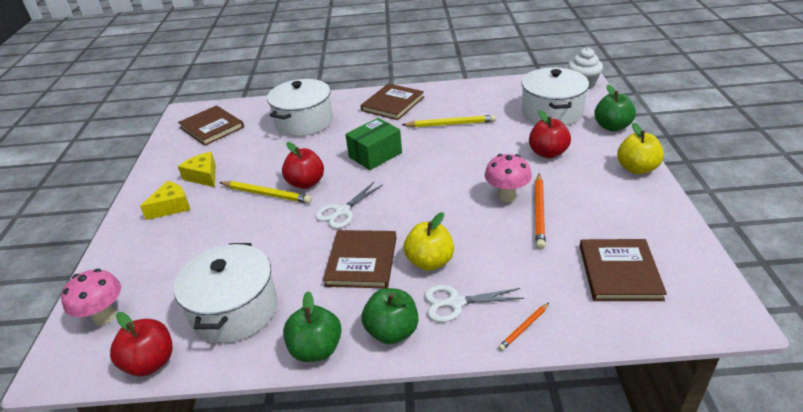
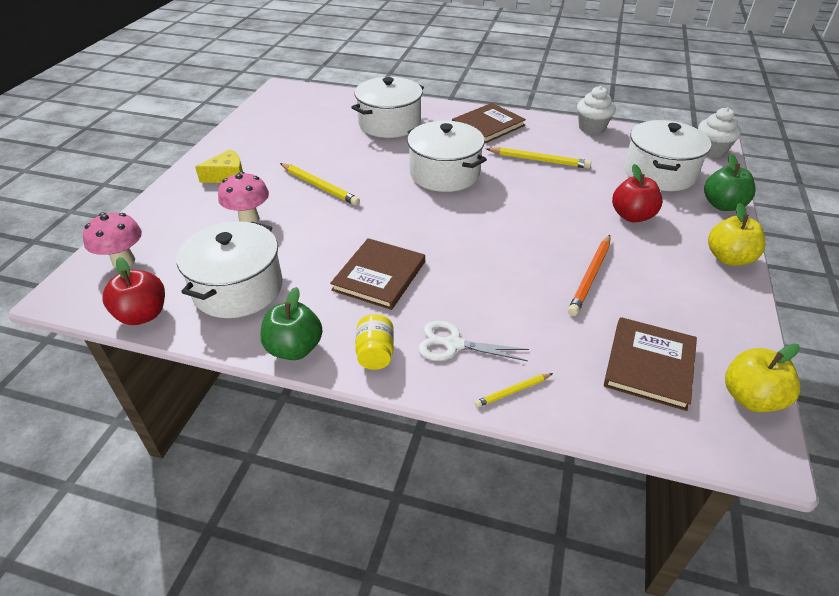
camera: 15 degrees right, 5 degrees up
brown book [178,105,244,146] -> none
yellow cheese [178,152,216,187] -> none
red apple [282,142,324,189] -> none
white scissors [315,181,382,229] -> none
green box [345,118,402,170] -> white pot [407,121,487,192]
green apple [361,288,418,344] -> yellow jar [355,314,394,370]
yellow apple [403,212,454,271] -> yellow apple moved to [725,344,800,412]
pink mushroom [485,154,532,202] -> pink mushroom moved to [218,172,269,223]
orange pencil [498,302,550,351] -> yellow pencil [475,373,553,407]
none -> white cupcake [577,86,616,134]

